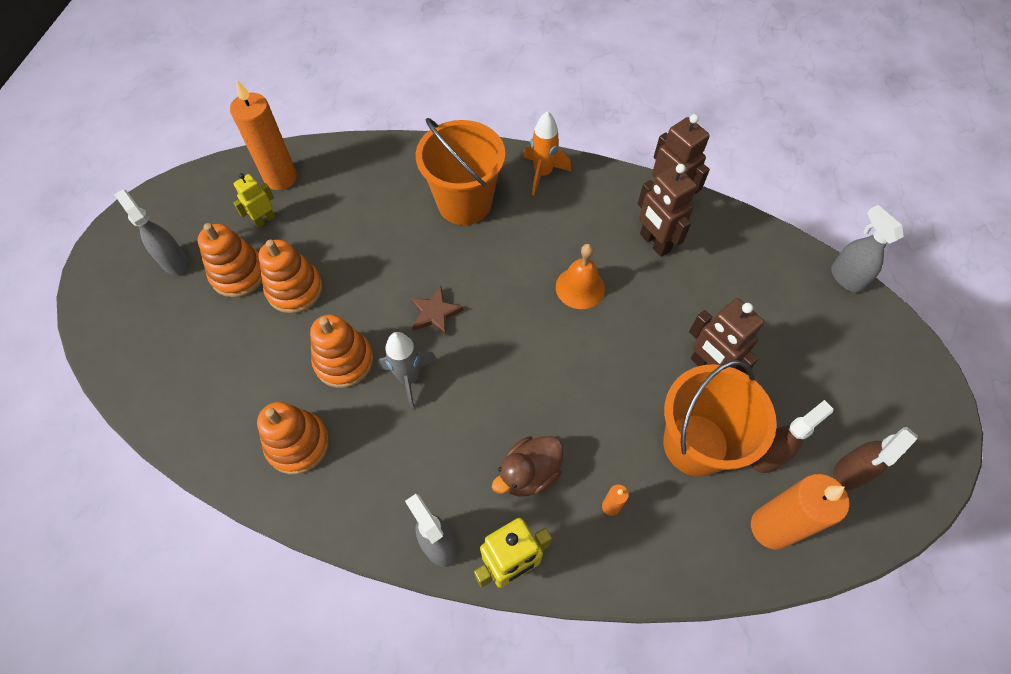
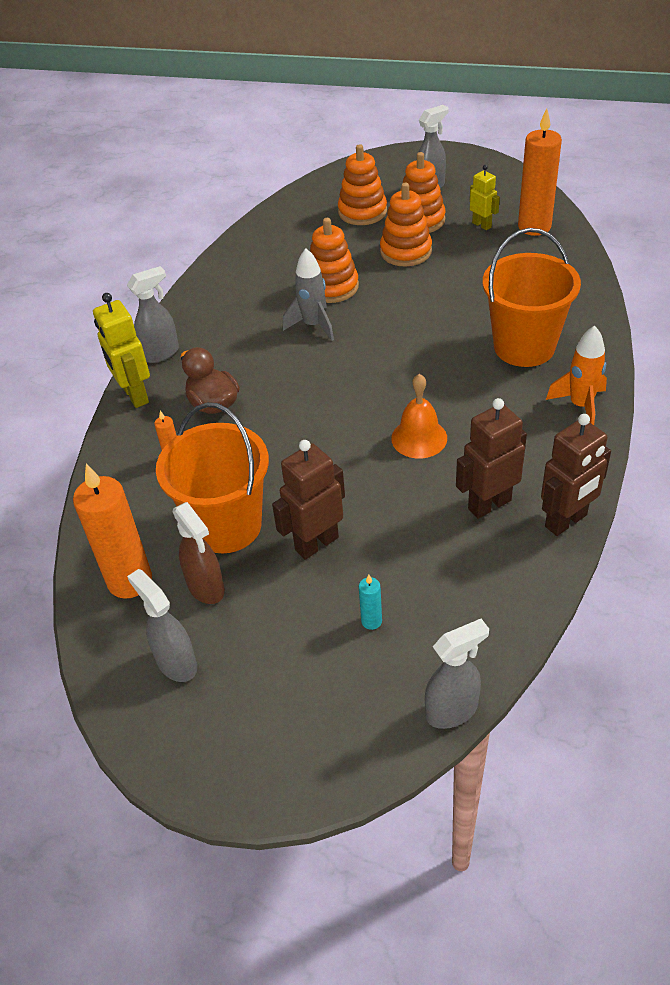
camera: 95 degrees right, 15 degrees down
orange stacking toy [257,402,329,475] -> orange stacking toy moved to [338,144,387,225]
brown star [410,286,464,336] -> none
brown spray bottle [833,427,918,490] -> grey spray bottle [127,569,197,682]
none -> turquoise candle [359,574,382,630]

